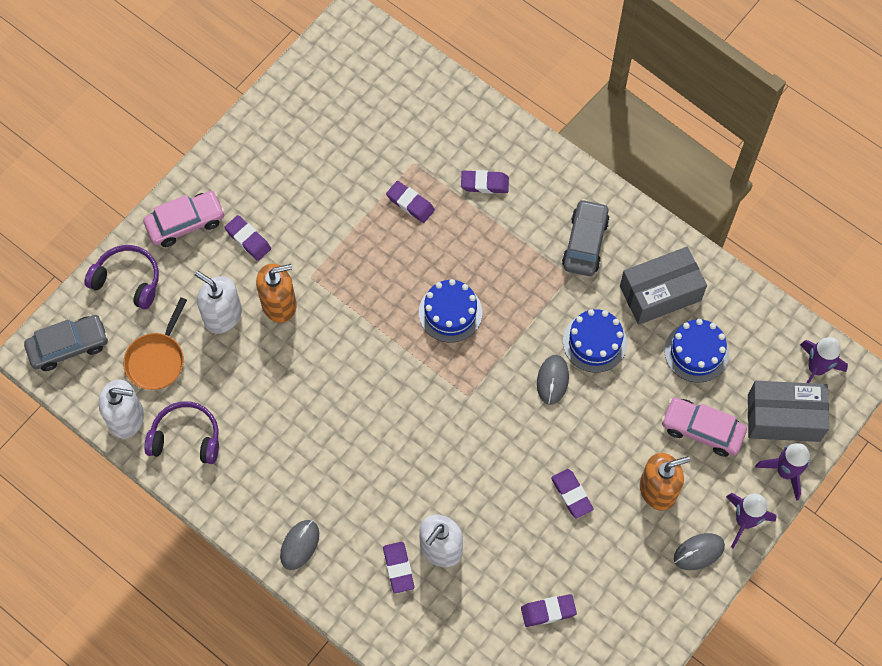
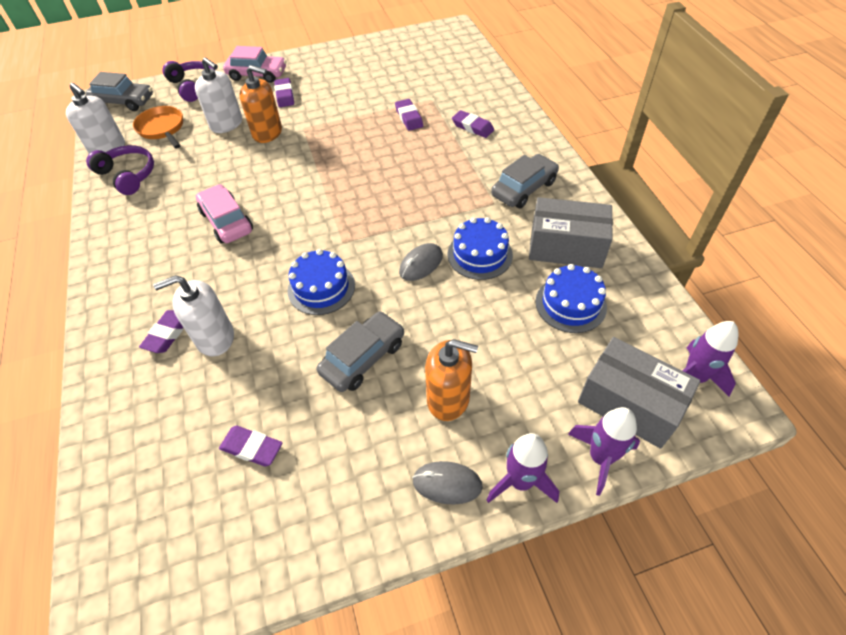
camera: 35 degrees right, 15 degrees down
orange pan [123,297,187,390] -> orange pan turned 90 degrees clockwise [133,106,183,149]
white soap dispenser [195,271,242,334] -> white soap dispenser turned 150 degrees clockwise [195,57,242,133]
grey mouse [280,520,319,570] -> none
blue cake [419,279,482,343] -> blue cake moved to [288,249,355,315]
purple eraser [551,469,594,519] -> grey car [317,311,404,392]
pink car [661,397,747,457] -> pink car moved to [196,184,253,244]

